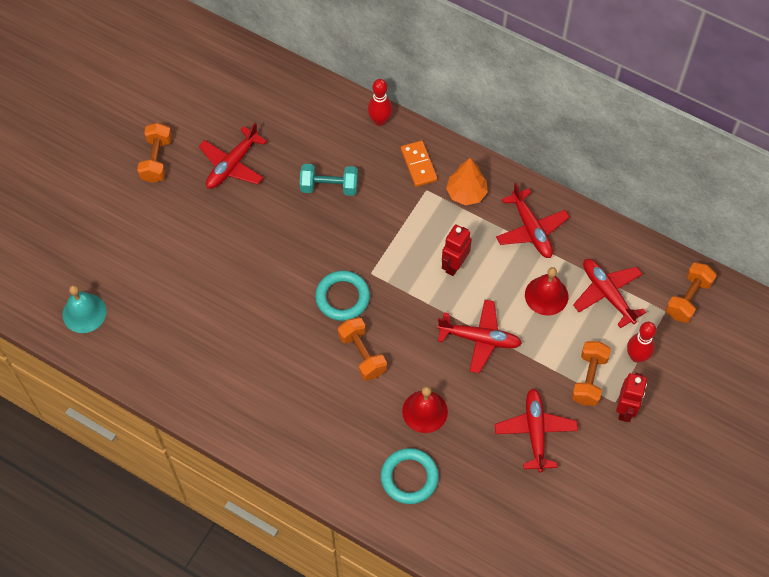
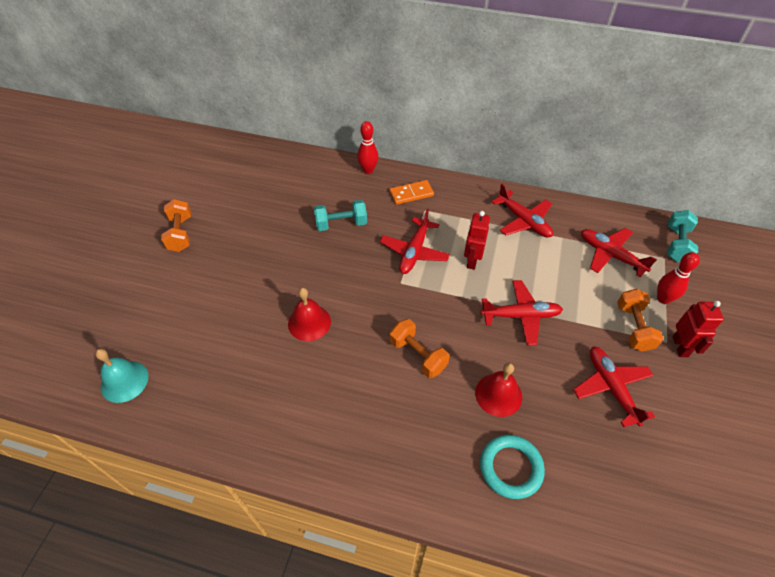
camera: 15 degrees left, 10 degrees down
red plane [199,123,267,189] -> red plane moved to [380,209,450,274]
turquoise ring [315,271,370,321] -> none
orange domino [401,141,438,187] -> orange domino turned 75 degrees counterclockwise [389,180,434,205]
orange tree [446,158,488,206] -> none
red bell [525,267,568,316] -> red bell moved to [288,288,331,341]
orange dumbbell [666,262,717,323] -> turquoise dumbbell [667,210,698,262]

